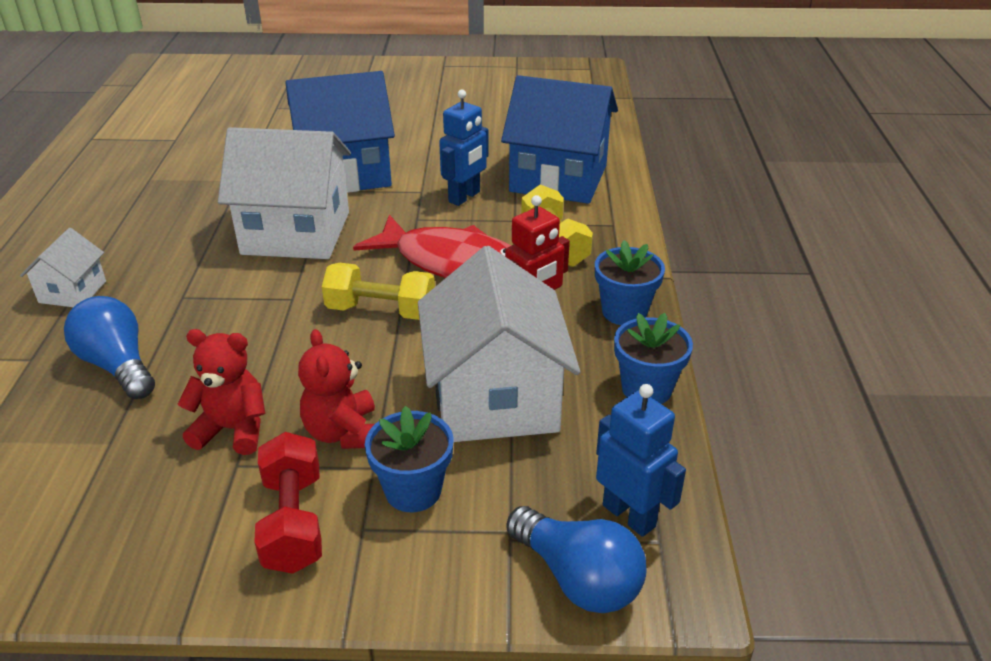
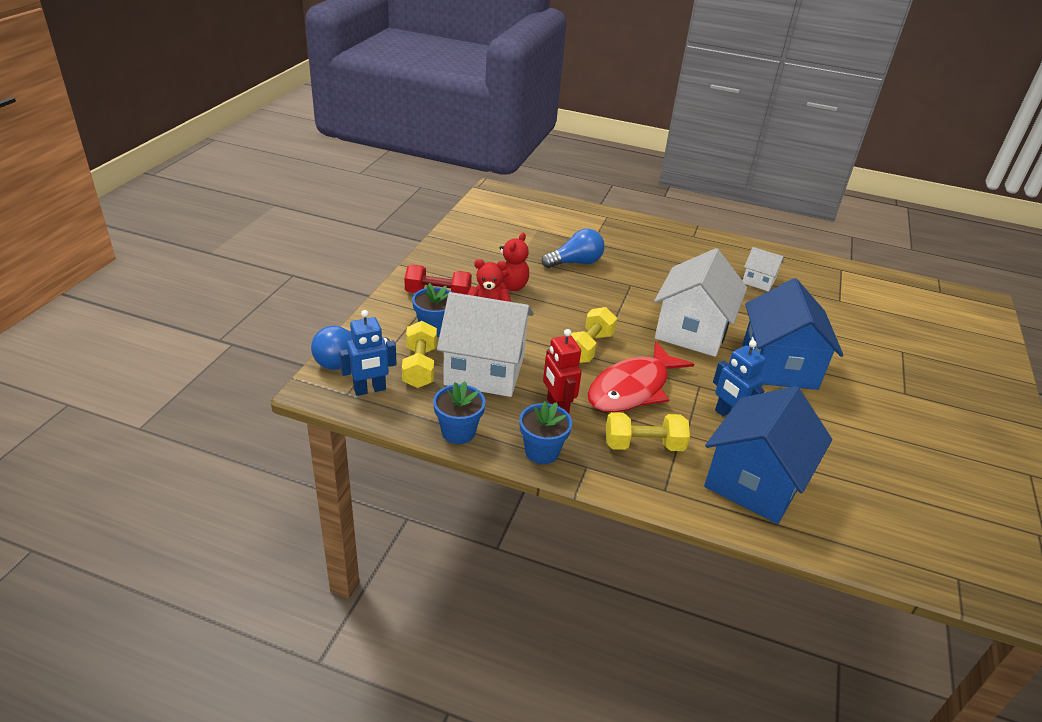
camera: 105 degrees right, 0 degrees up
white house [20,228,106,307] -> white house moved to [743,247,784,291]
none -> yellow dumbbell [402,321,437,388]

